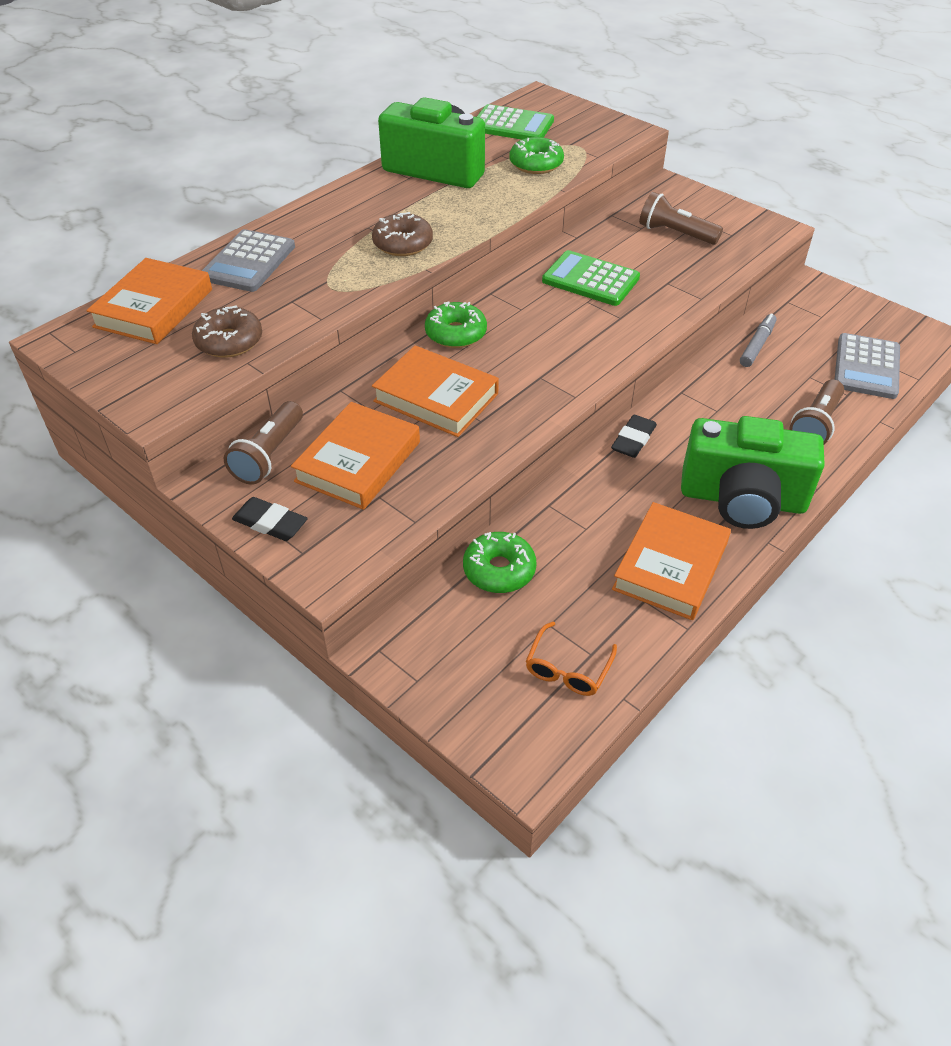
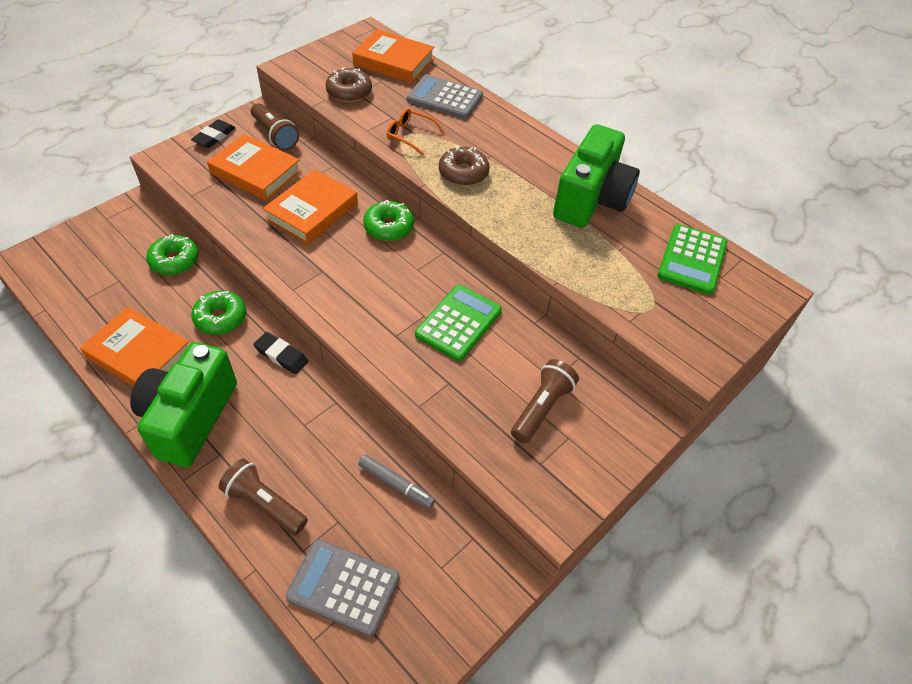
camera: 90 degrees right, 5 degrees up
brown flashlight [224,401,303,485] -> brown flashlight turned 150 degrees counterclockwise [251,103,299,150]
green donut [510,137,564,174] -> green donut moved to [191,290,246,335]
orange glasses [526,622,617,696] -> orange glasses moved to [387,108,445,156]

